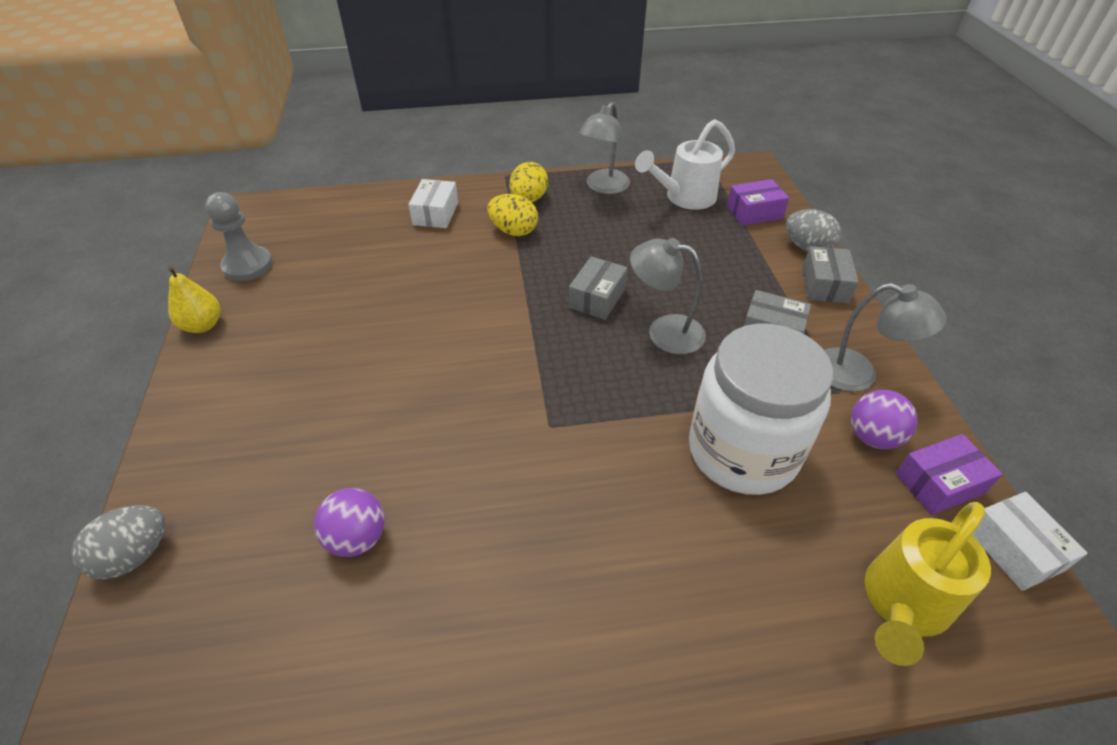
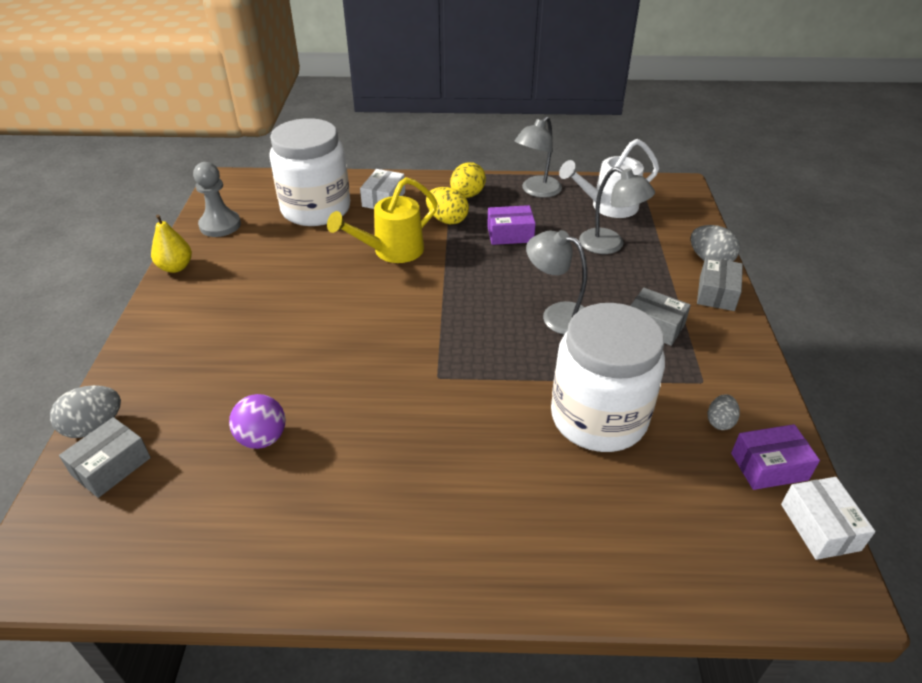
camera: 10 degrees right, 5 degrees down
grey box [568,256,628,320] -> grey box moved to [59,417,151,498]
purple box [727,179,789,226] -> purple box moved to [487,205,536,245]
grey lamp [824,283,947,392] -> grey lamp moved to [579,167,655,254]
purple ball [851,390,917,449] -> grey egg [708,394,740,430]
yellow watering can [865,502,991,666] -> yellow watering can moved to [327,177,438,263]
none -> white jar [269,118,350,226]

